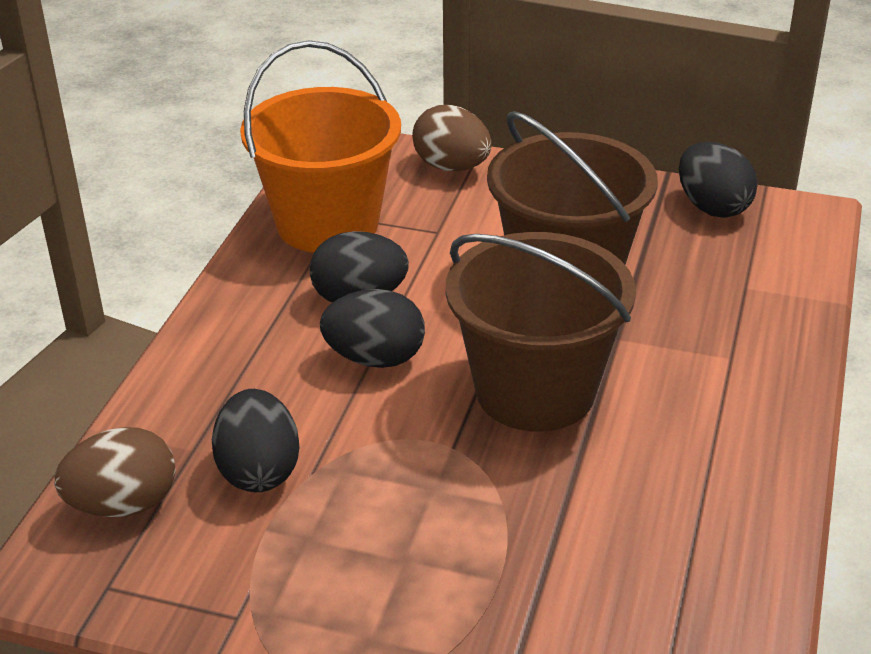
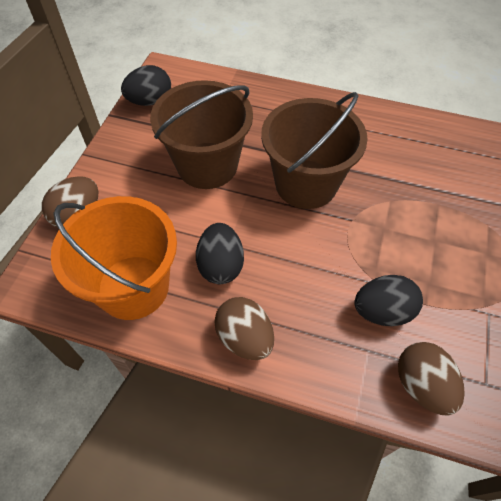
camera: 90 degrees left, 20 degrees up
black egg [320,289,425,368] -> none
none -> brown egg [214,297,274,360]

